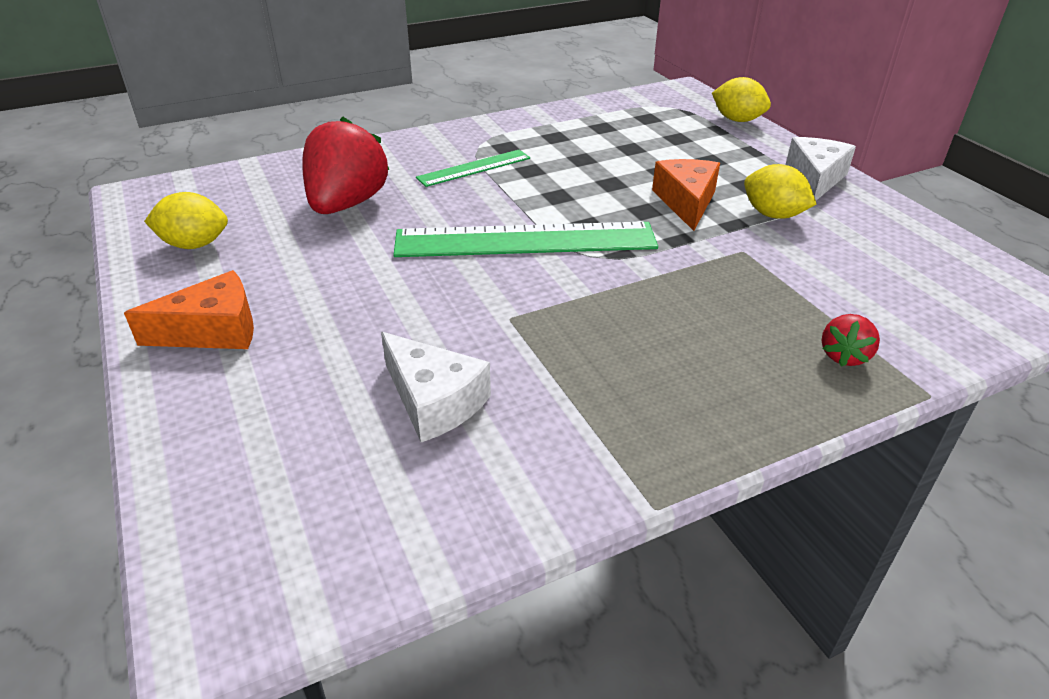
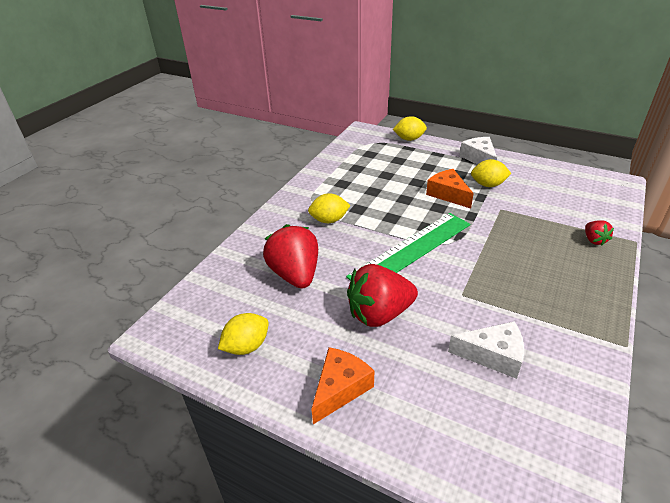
camera: 35 degrees left, 0 degrees up
green ruler [416,150,530,187] -> yellow lemon [308,193,351,223]
none -> red strawberry [347,264,418,327]

